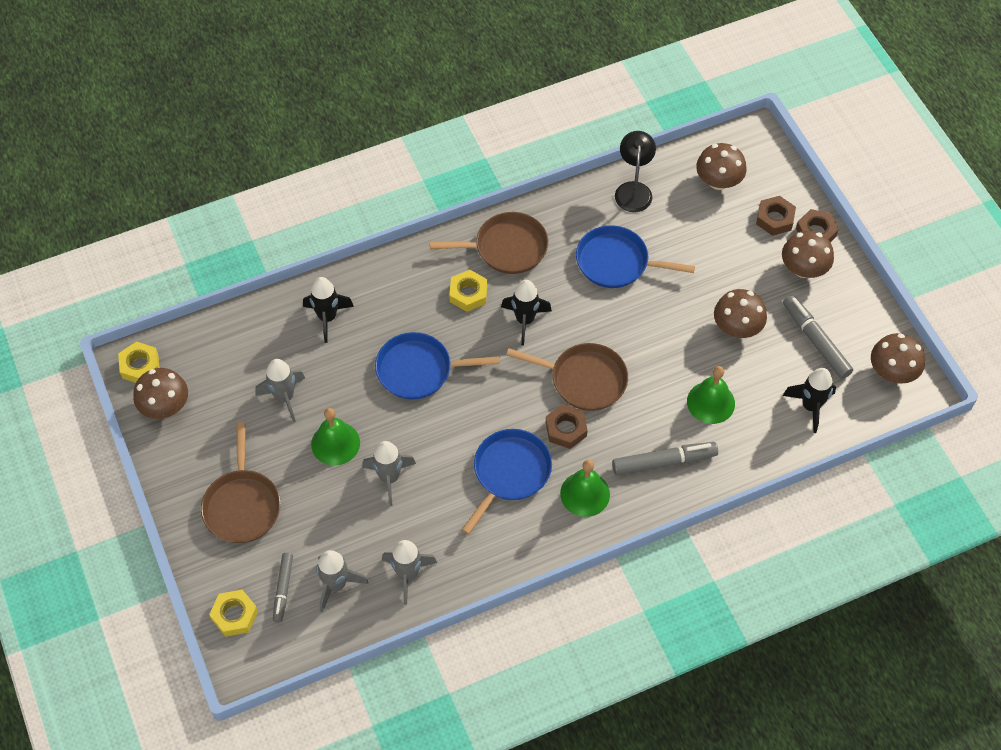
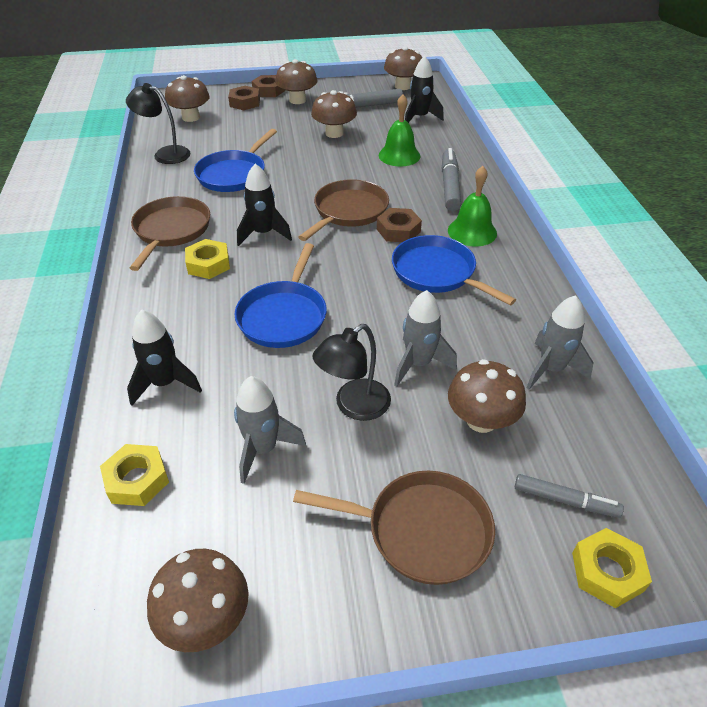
camera: 75 degrees left, 15 degrees down
yellow nut [118,341,159,383] -> yellow nut moved to [100,444,169,506]
green bell [311,408,360,466] -> black lamp [313,324,391,421]
grey rocket [316,550,368,613] -> none
none -> brown mushroom [448,359,526,433]

